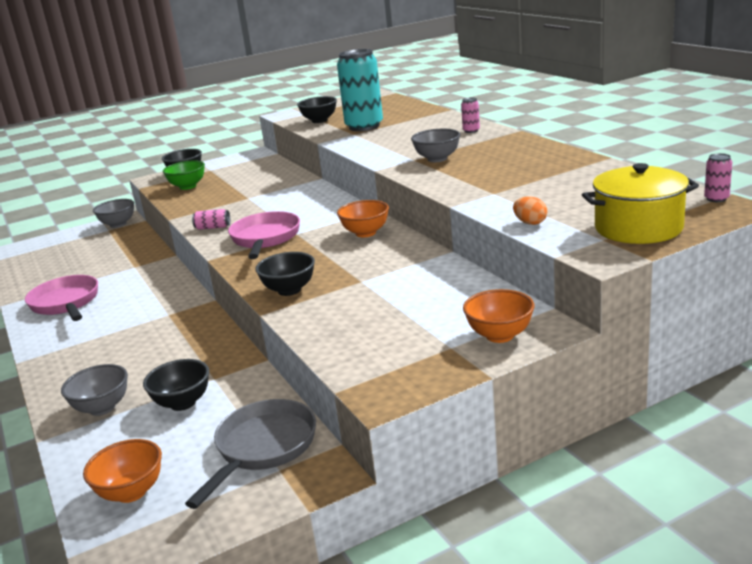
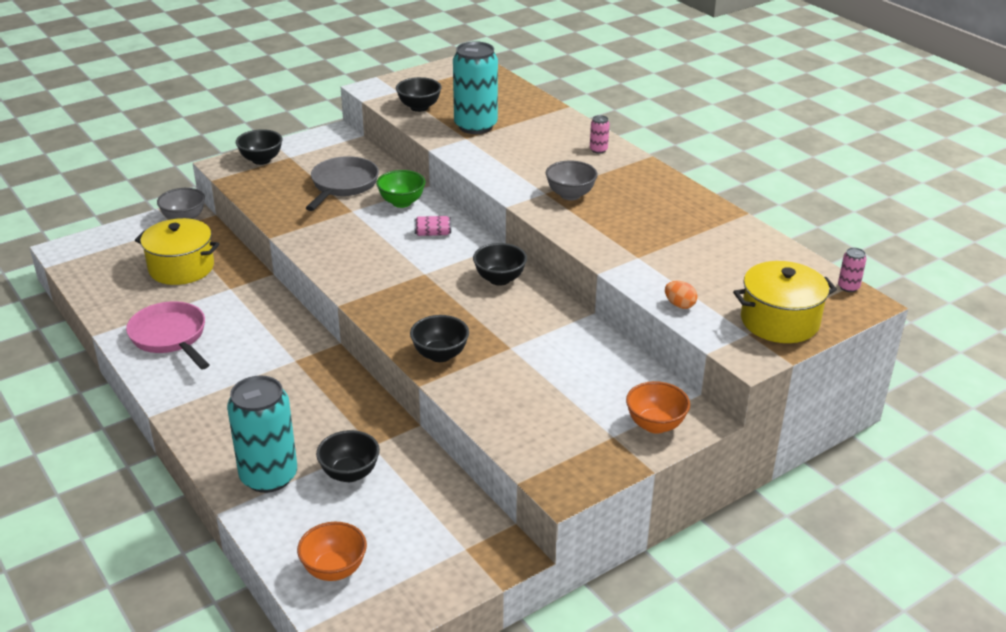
camera: 10 degrees left, 10 degrees up
grey bowl [61,364,128,416] -> turquoise can [227,376,297,493]
green bowl [163,160,205,190] -> green bowl moved to [376,170,425,208]
grey pan [185,399,316,509] -> grey pan moved to [306,156,379,211]
pink can [192,209,231,230] -> pink can moved to [414,216,451,236]
pink pan [228,211,300,259] -> none
orange bowl [337,200,389,237] -> black bowl [473,243,527,286]
none -> yellow pot [135,218,219,285]

